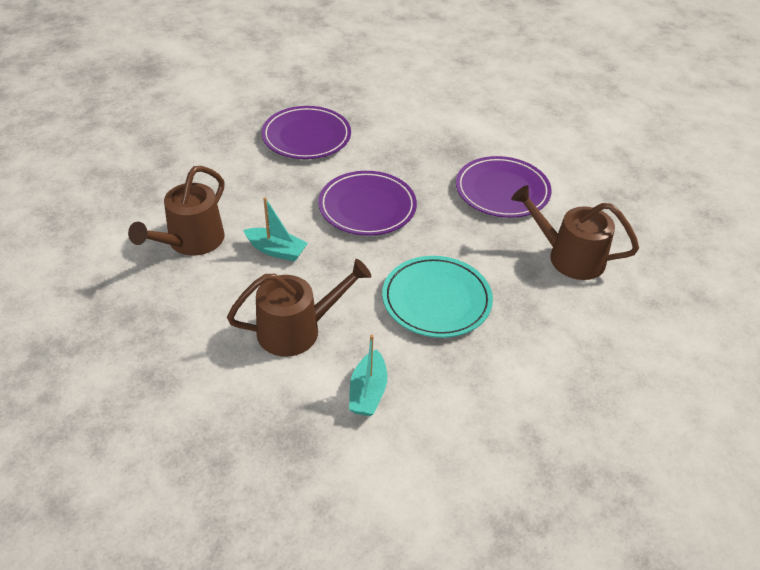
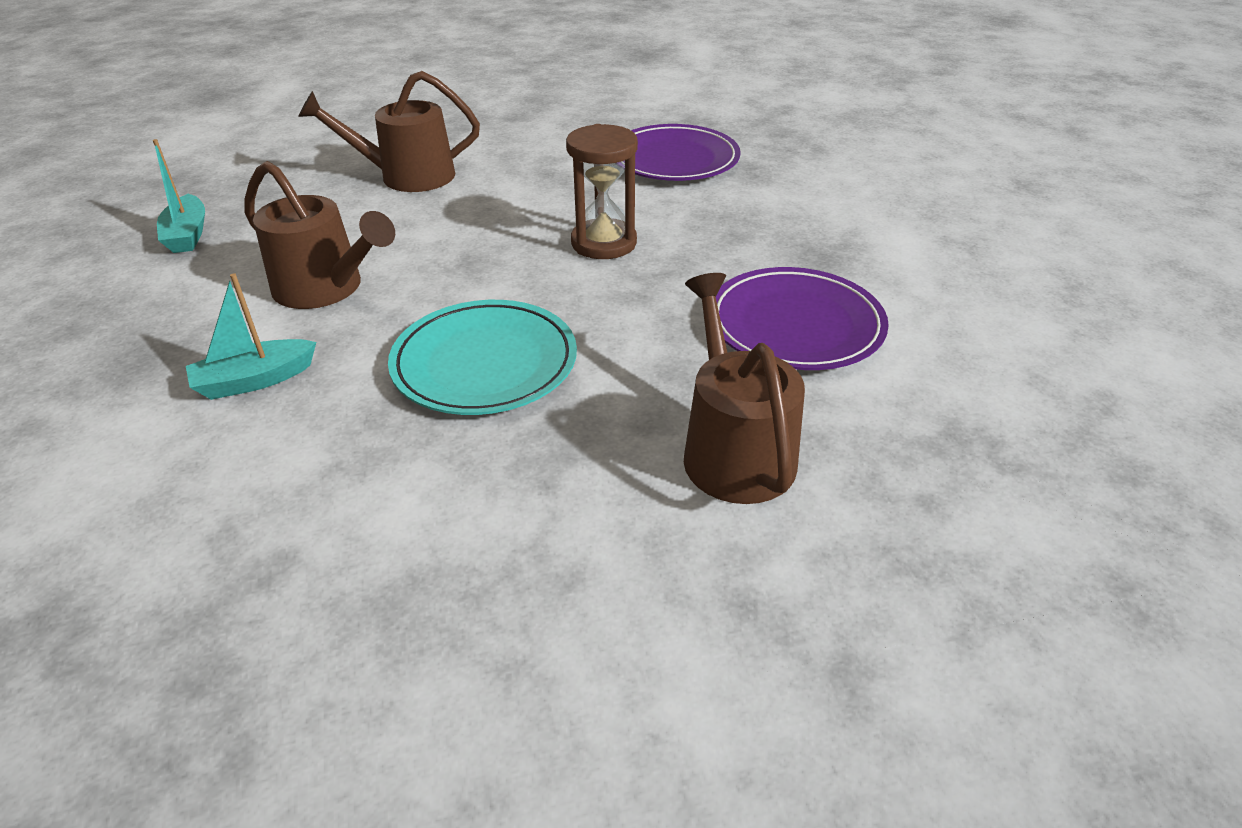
camera: 55 degrees right, 5 degrees down
turquoise boat [243,197,308,261] -> turquoise boat moved to [153,139,205,253]
purple plate [318,171,417,236] -> brown hourglass [566,124,638,259]

